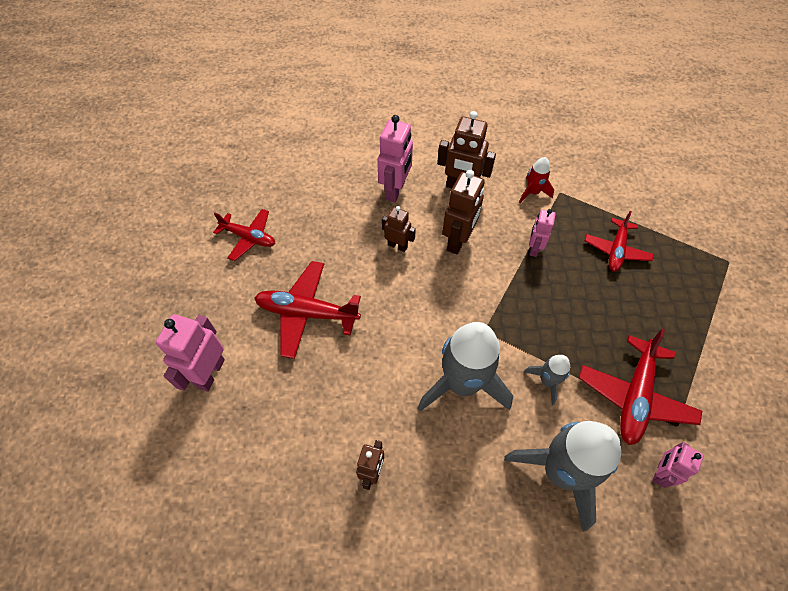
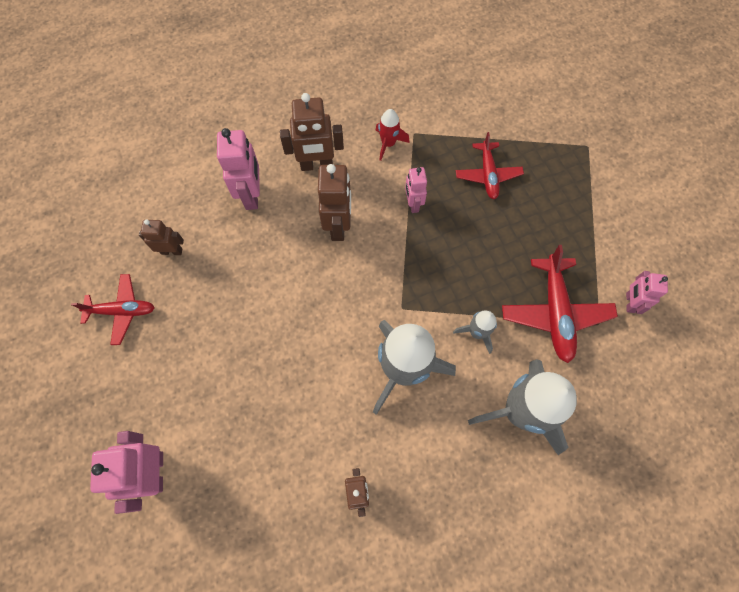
camera: 25 degrees left, 10 degrees up
red plane [255,261,361,359] -> none
brown robot [382,206,416,252] -> brown robot moved to [139,220,184,255]
pink robot [652,442,704,488] -> pink robot moved to [626,271,668,314]

